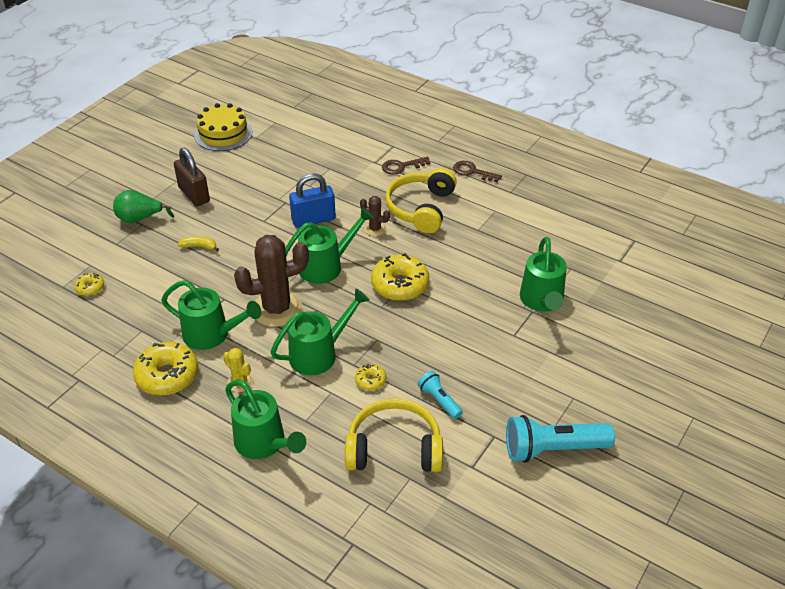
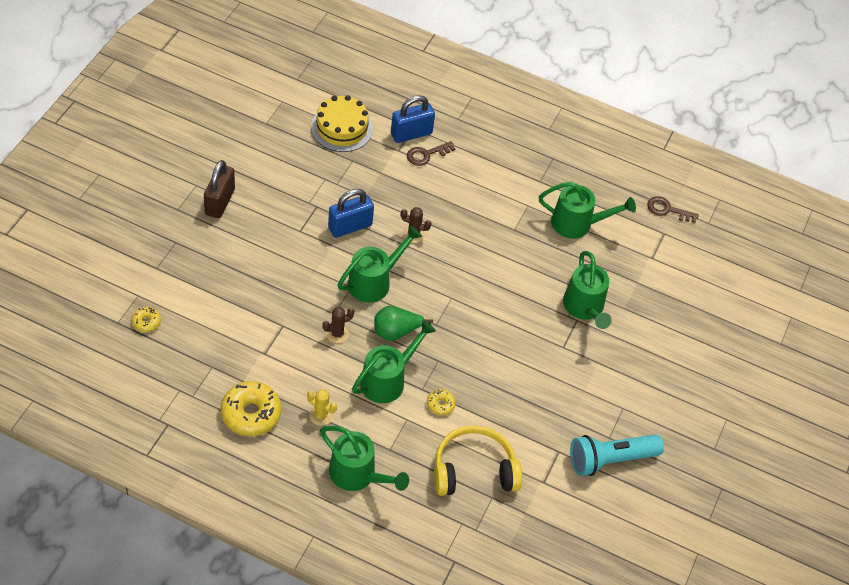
camera: 15 degrees left, 10 degrees up
green pear [113,190,174,223] -> green pear moved to [374,306,433,341]
green watering can [161,280,262,350] -> green watering can moved to [539,182,636,239]
brown padlock [174,148,210,206] -> brown padlock turned 60 degrees clockwise [204,160,235,218]
yellow banana [178,236,219,251] -> none
yellow cake [194,103,253,151] -> yellow cake moved to [311,95,373,152]
brown cactus [234,235,309,327] -> brown cactus [322,307,354,343], size x0.47
yellow donut [371,253,429,301] -> none
yellow headphones [385,168,457,233] -> none
turquoise flashlight [418,371,463,419] -> none
brown key [453,161,502,182] -> brown key moved to [647,196,699,223]
none -> blue padlock [391,95,435,143]

